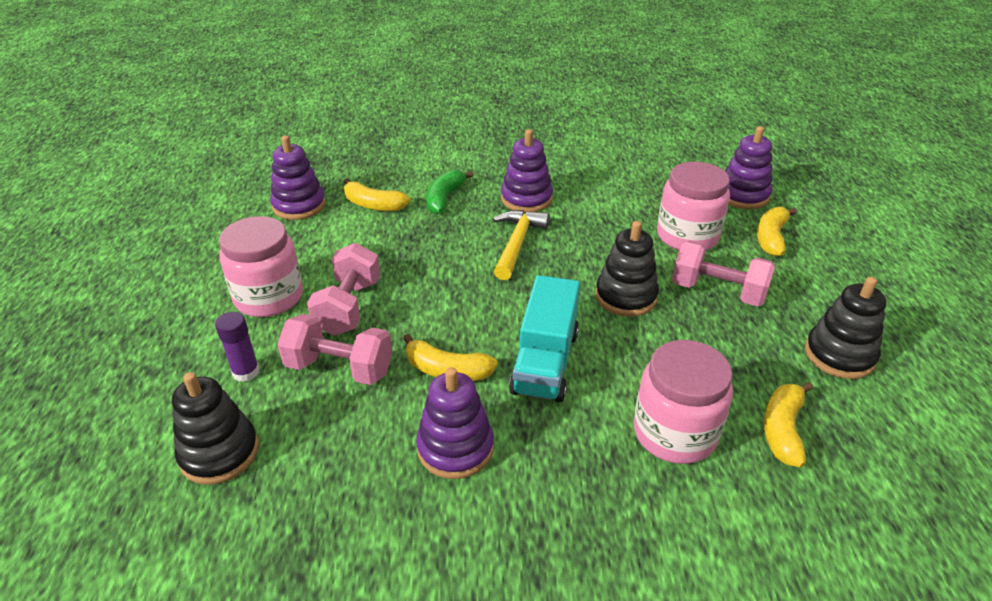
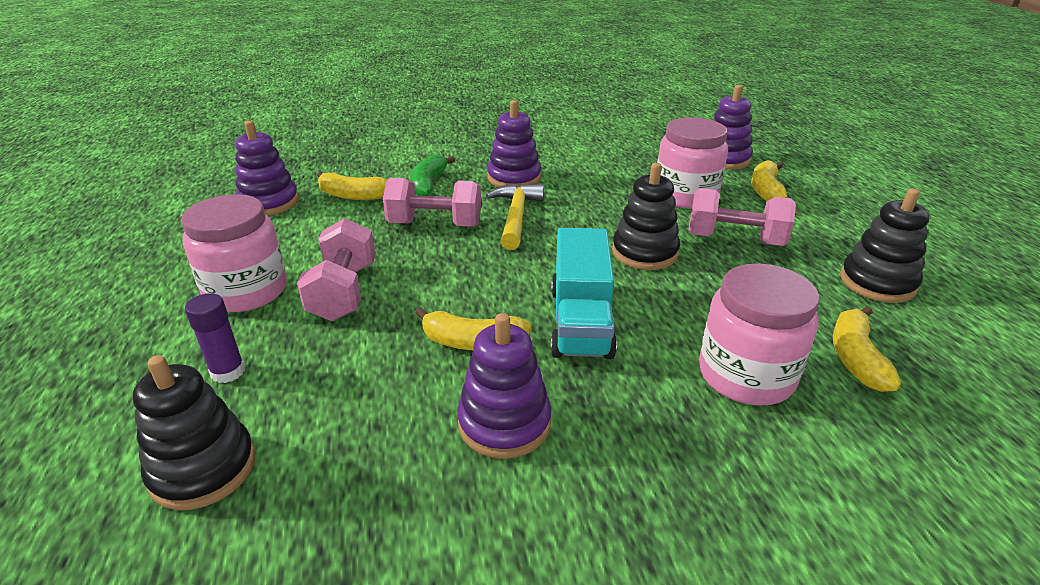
camera: 10 degrees left, 5 degrees down
pink dumbbell [277,314,393,385] -> pink dumbbell moved to [383,178,481,227]

